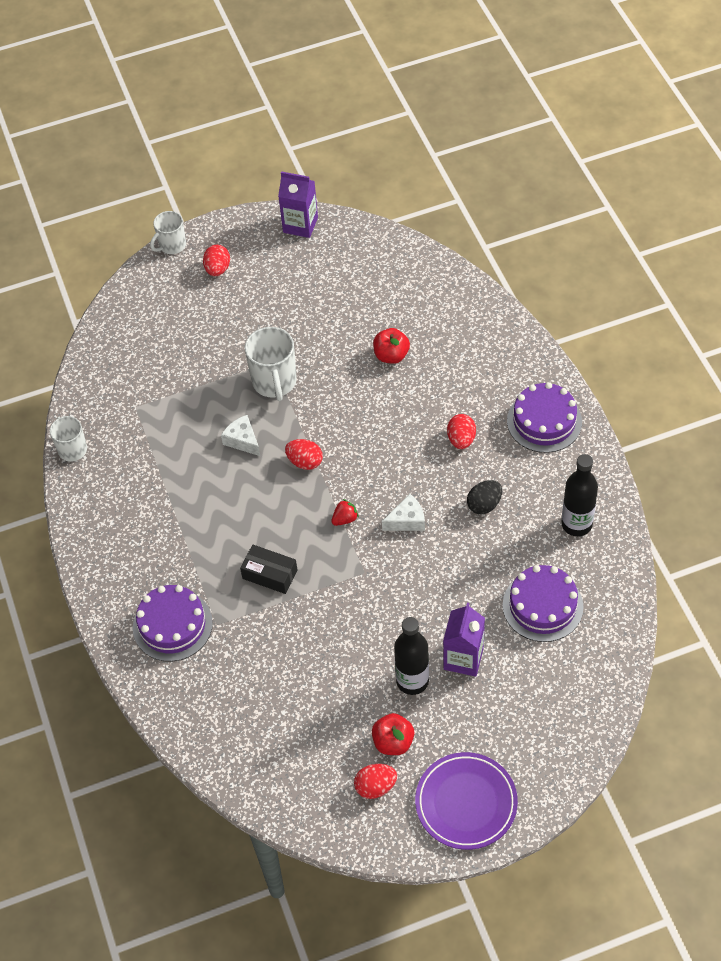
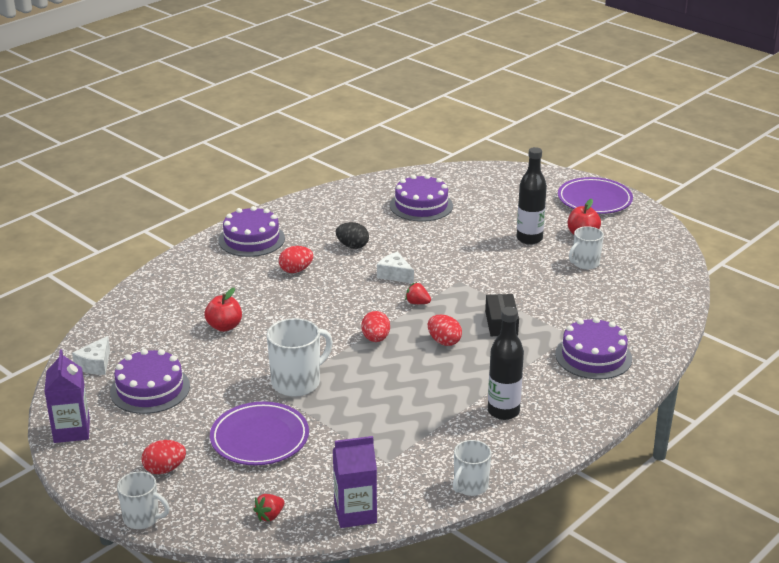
camera: 120 degrees left, 25 degrees down
white cheese [221,415,260,456] -> white cheese moved to [72,336,110,375]
red egg [354,764,397,799] -> red egg moved to [428,315,462,346]
purple carton [443,603,485,677] -> purple carton moved to [333,436,377,528]
black bottle [561,454,598,536] -> black bottle moved to [488,307,524,420]
none -> purple cake [110,349,190,414]
none -> purple plate [210,402,309,465]
none -> red strawberry [253,494,285,522]
none -> white mug [569,226,604,269]

